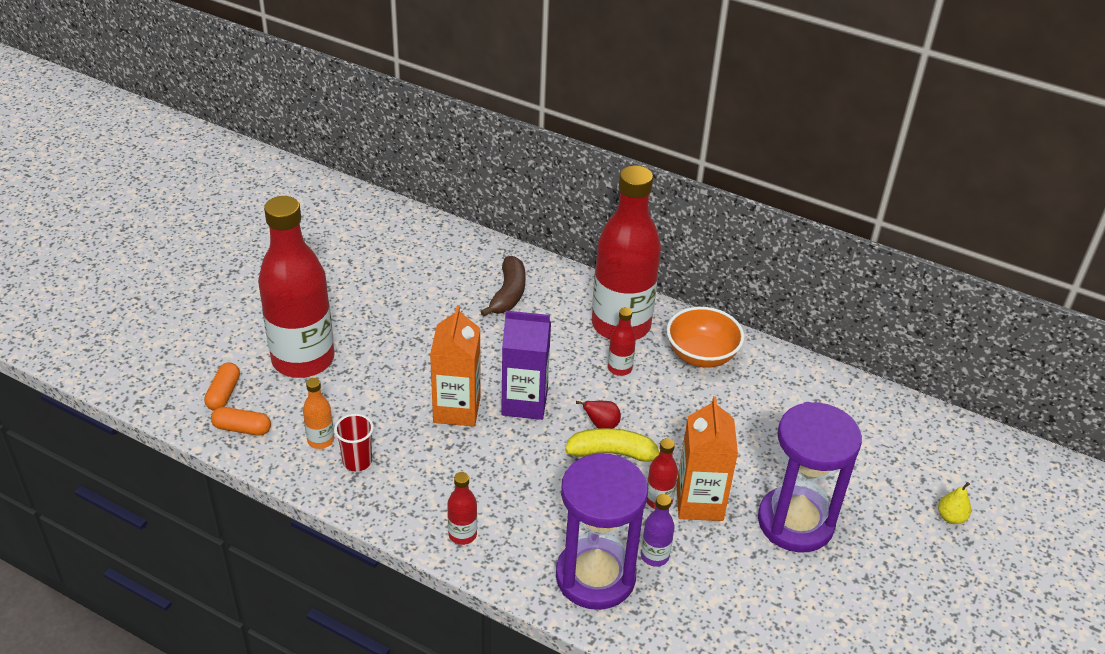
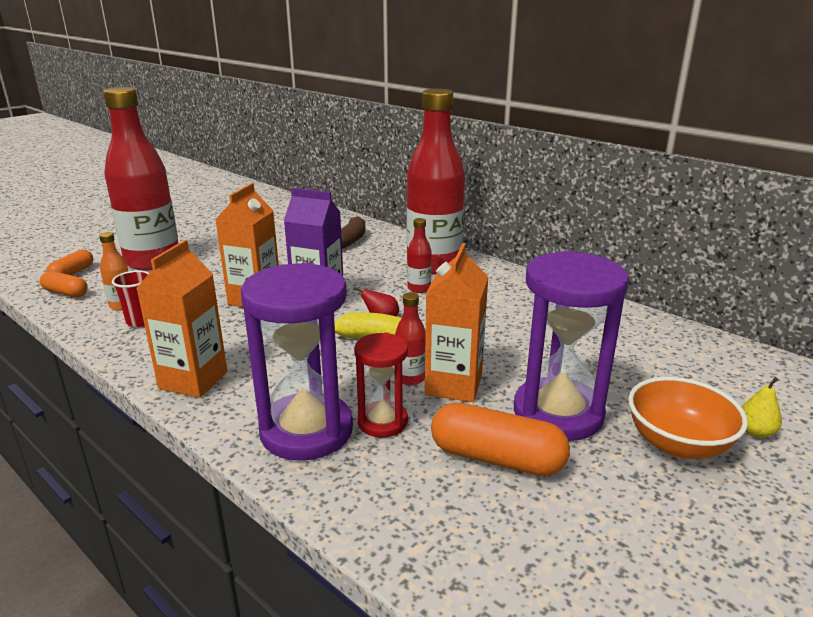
camera: 15 degrees right, 15 degrees down
red bottle [447,472,477,545] -> orange carton [136,240,227,398]
purple bottle [641,494,675,567] -> red hourglass [354,333,408,438]
orange bowl [667,307,744,368] -> orange bowl moved to [628,377,748,459]
none -> orange capsule [431,402,570,476]

